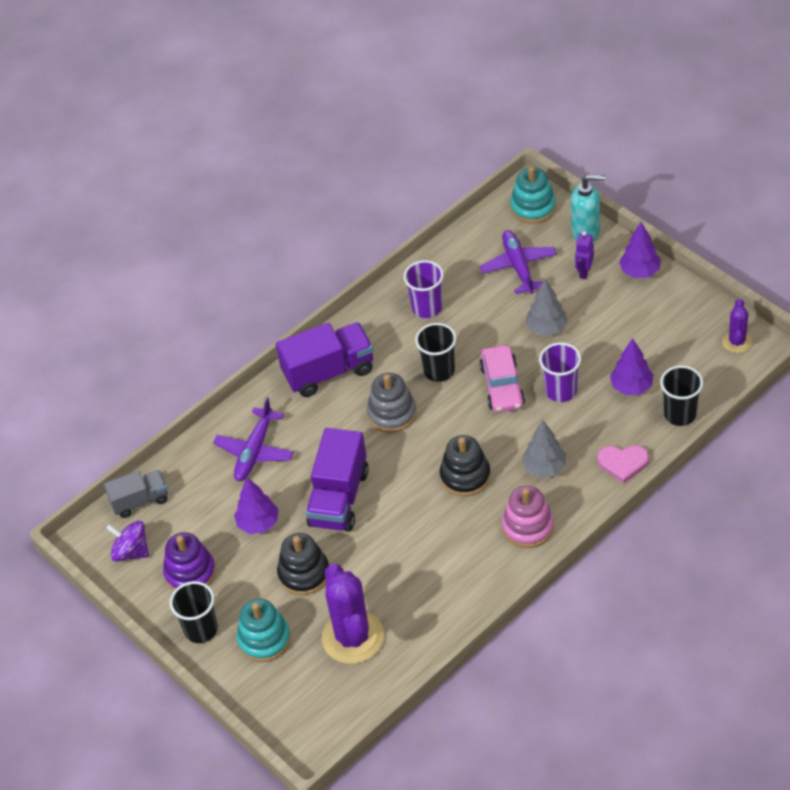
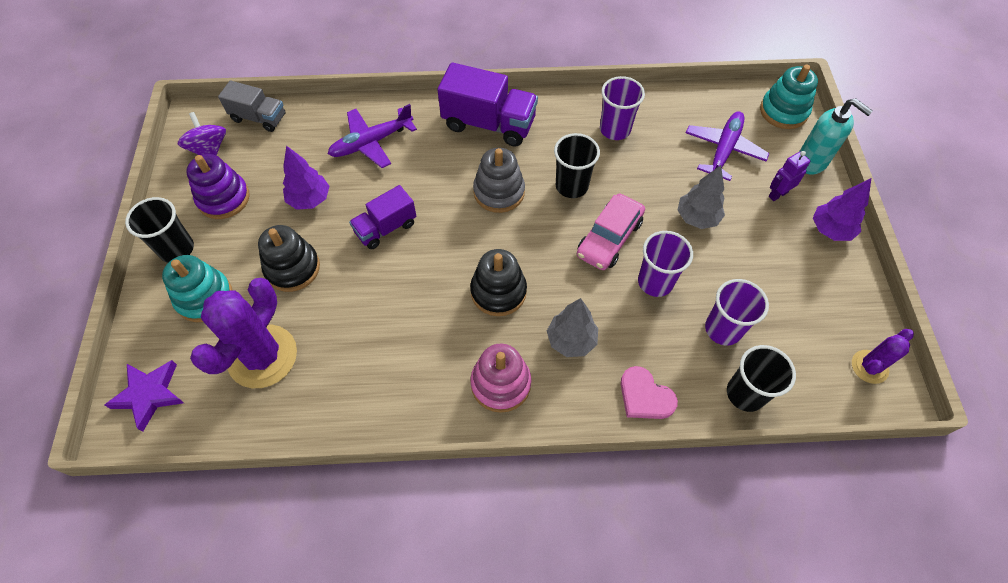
camera: 35 degrees right, 10 degrees up
purple truck [306,428,369,532] -> purple truck [349,185,416,249], size x0.62
purple tree [610,338,654,395] -> purple cup [705,279,769,345]
none -> purple star [105,360,184,432]

